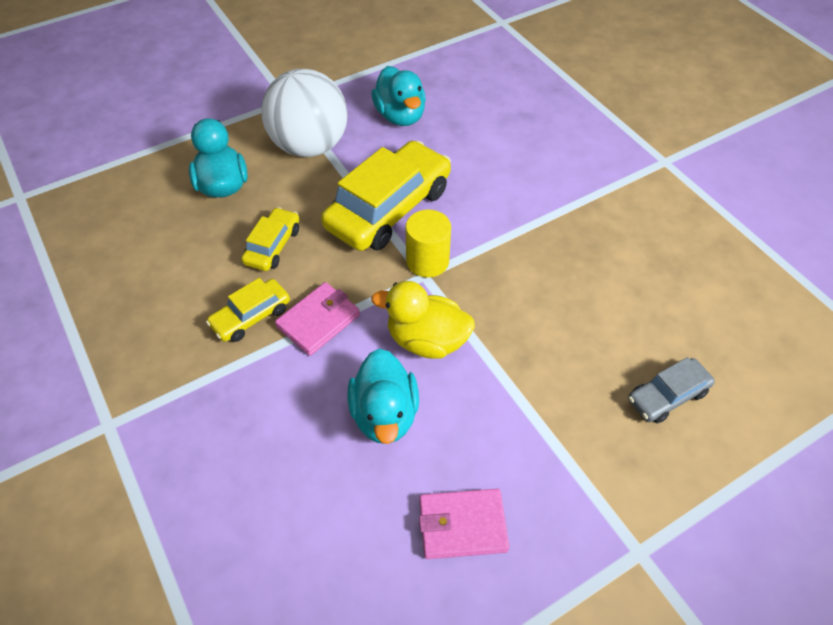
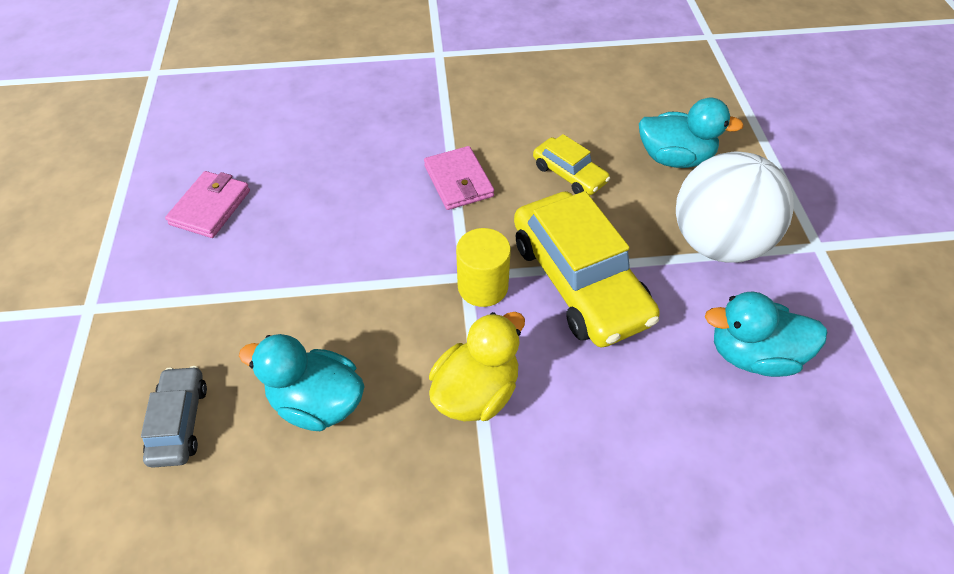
camera: 115 degrees right, 0 degrees up
yellow car [206,278,290,342] -> none
turquoise duck [347,349,419,444] -> turquoise duck moved to [239,334,365,431]
yellow duck [371,281,475,359] -> yellow duck moved to [429,312,525,422]

